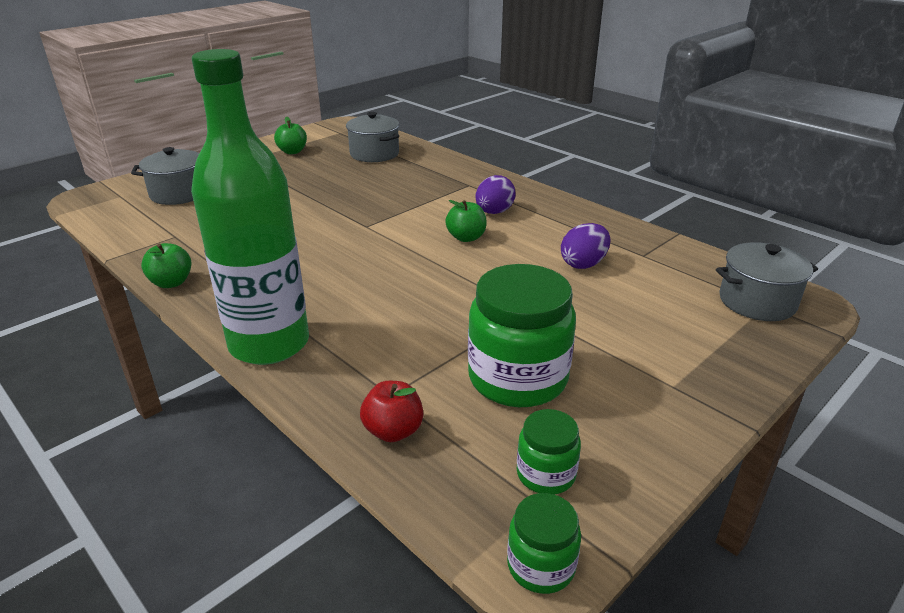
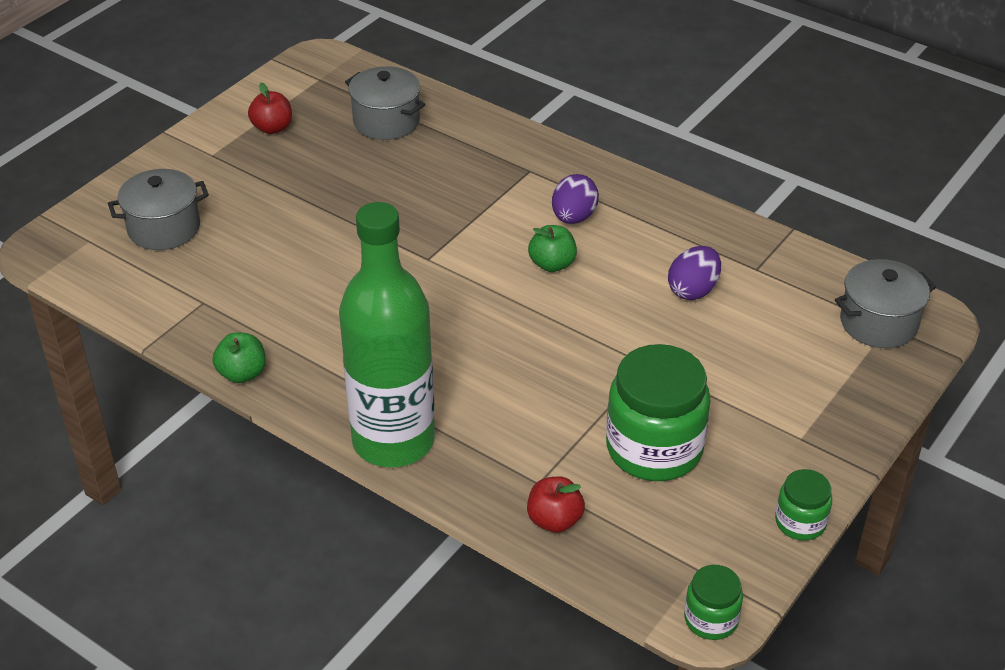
camera: 10 degrees left, 10 degrees up
green apple [274,117,307,154] -> red apple [248,83,292,134]
green jar [517,409,581,495] -> green jar moved to [775,469,832,540]

